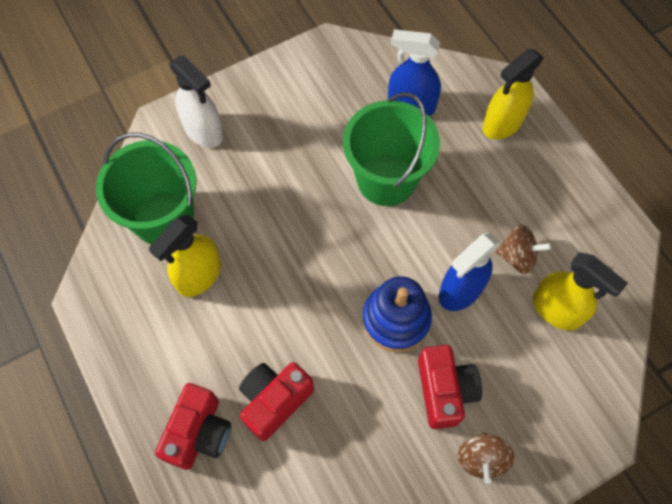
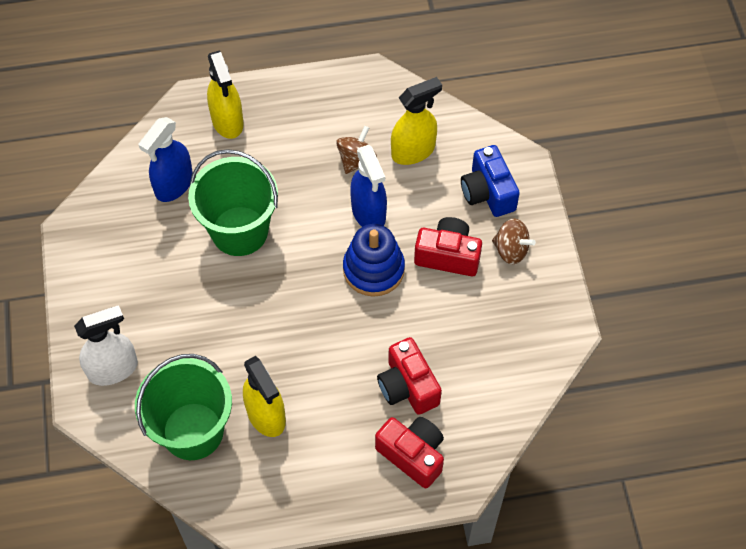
camera: 70 degrees left, 5 degrees down
none -> blue camera [461,145,520,217]

